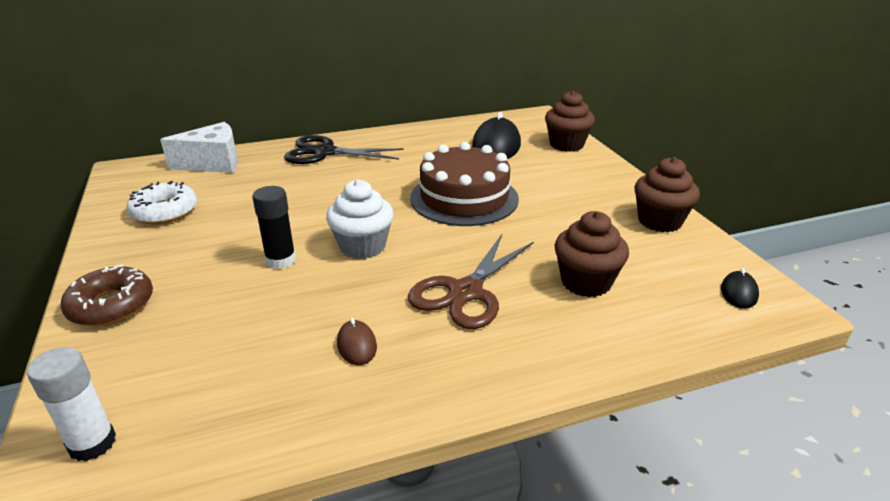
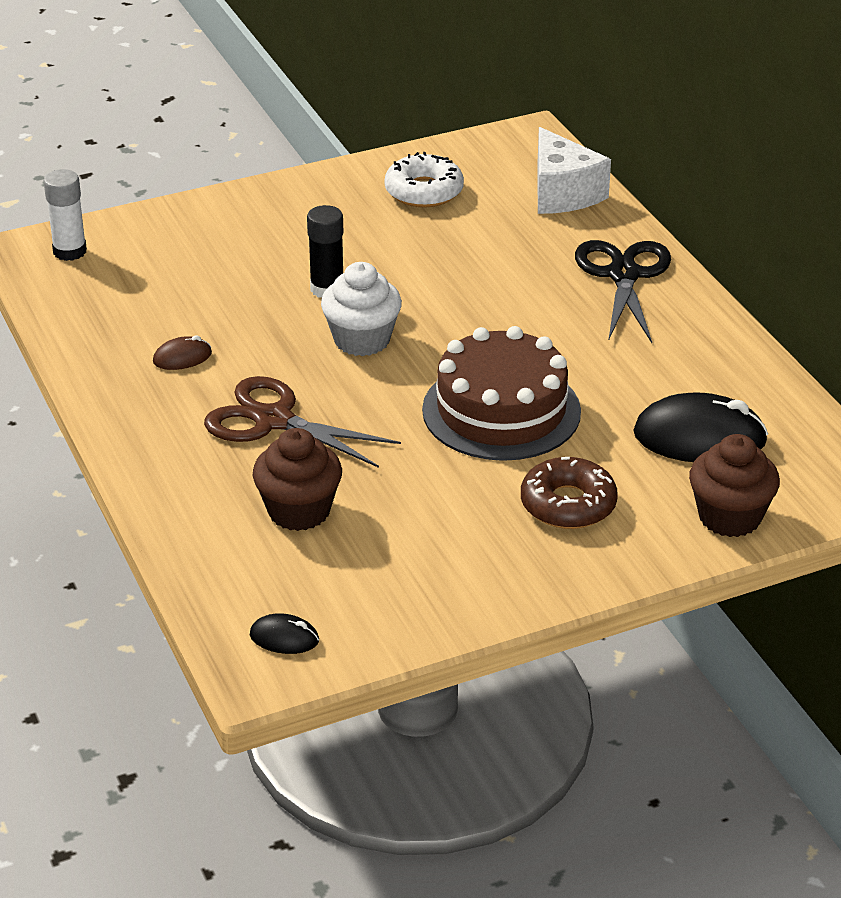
camera: 85 degrees right, 5 degrees up
brown donut [61,264,153,326] -> brown donut moved to [521,457,618,529]
brown cupcake [635,157,700,232] -> none

